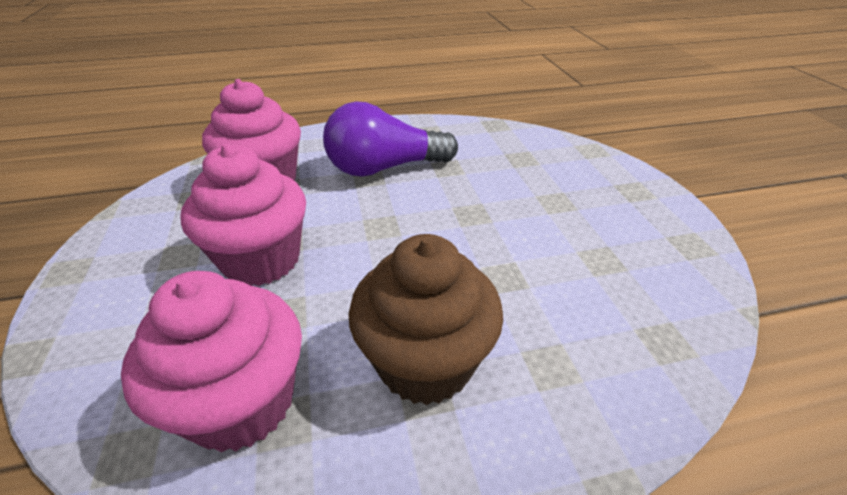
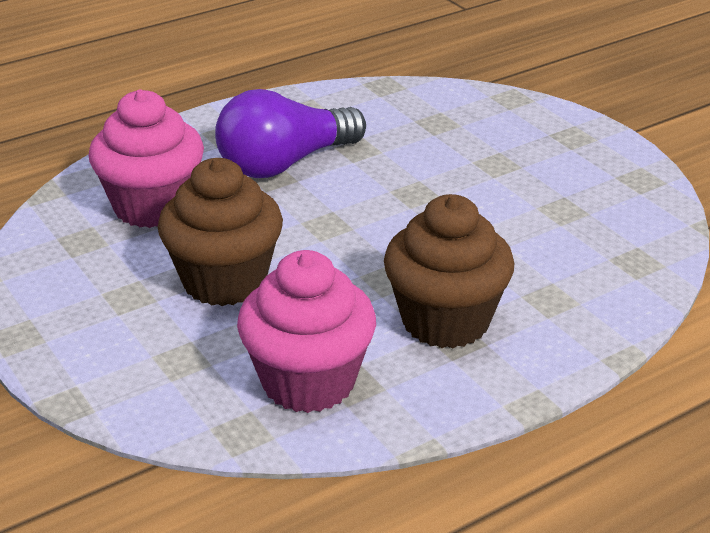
camera: 20 degrees left, 5 degrees down
pink cupcake [180,144,306,286] -> brown cupcake [158,158,283,306]

